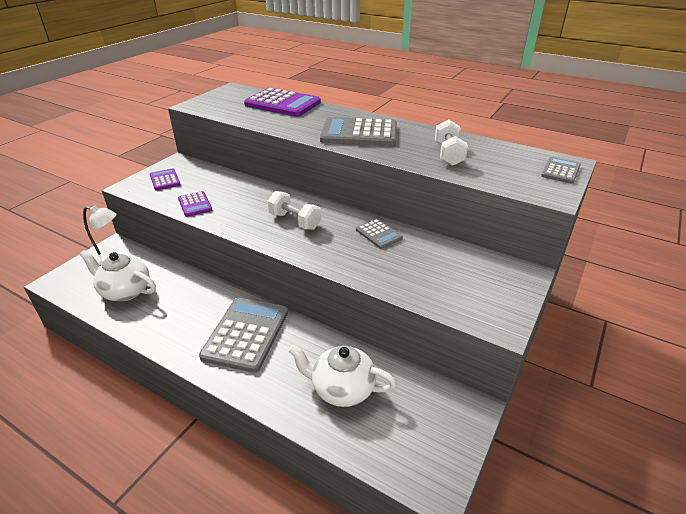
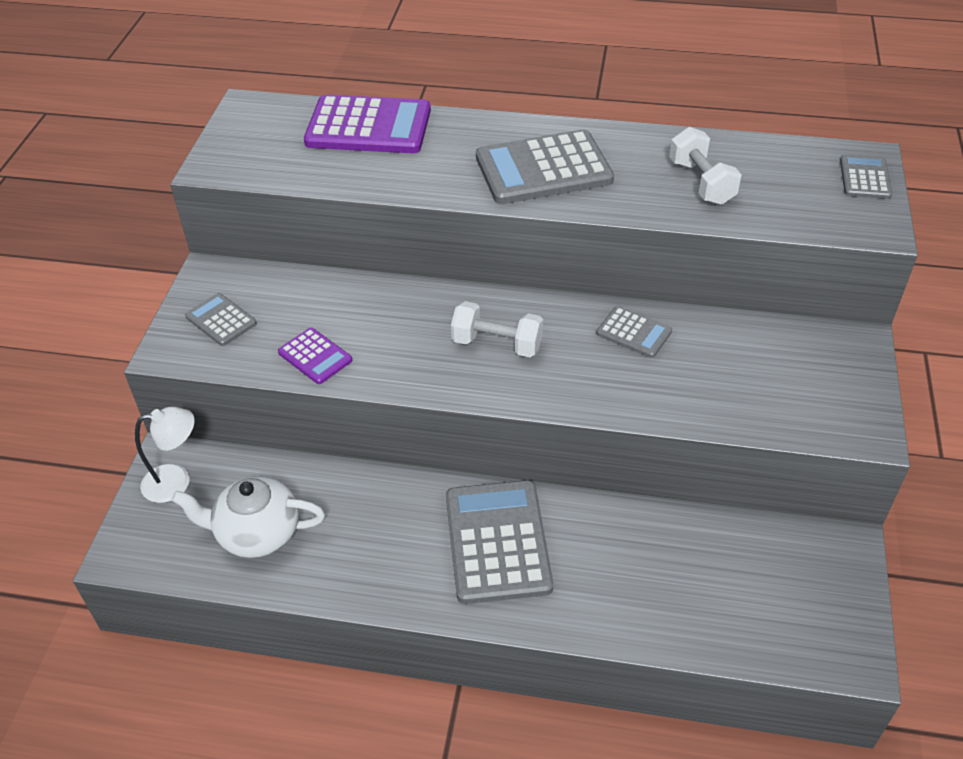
camera: 20 degrees left, 10 degrees up
purple calculator [150,168,181,190] -> grey calculator [185,293,257,346]
white teapot [288,345,396,407] -> none

